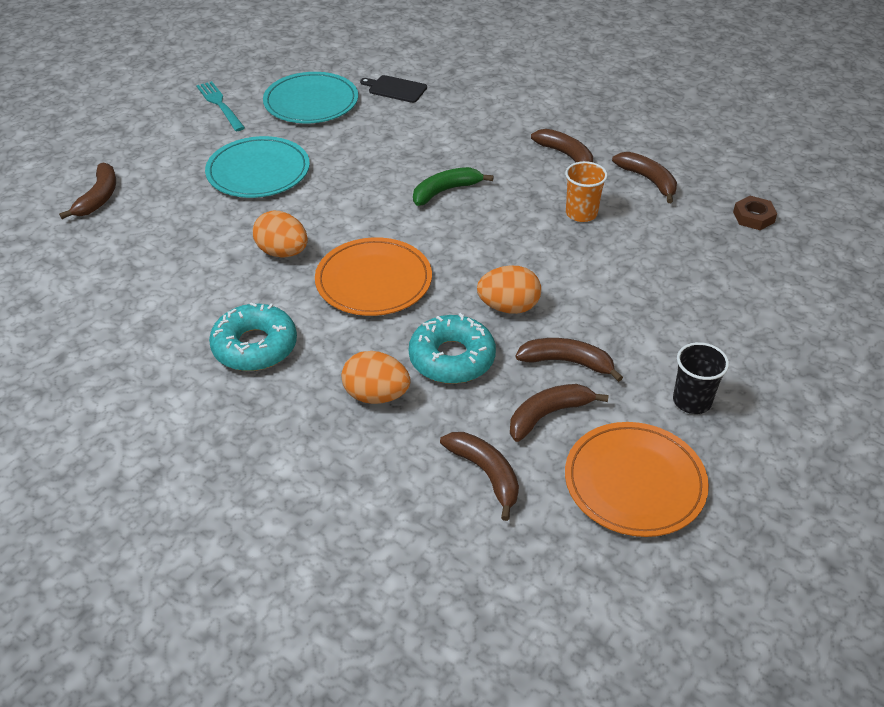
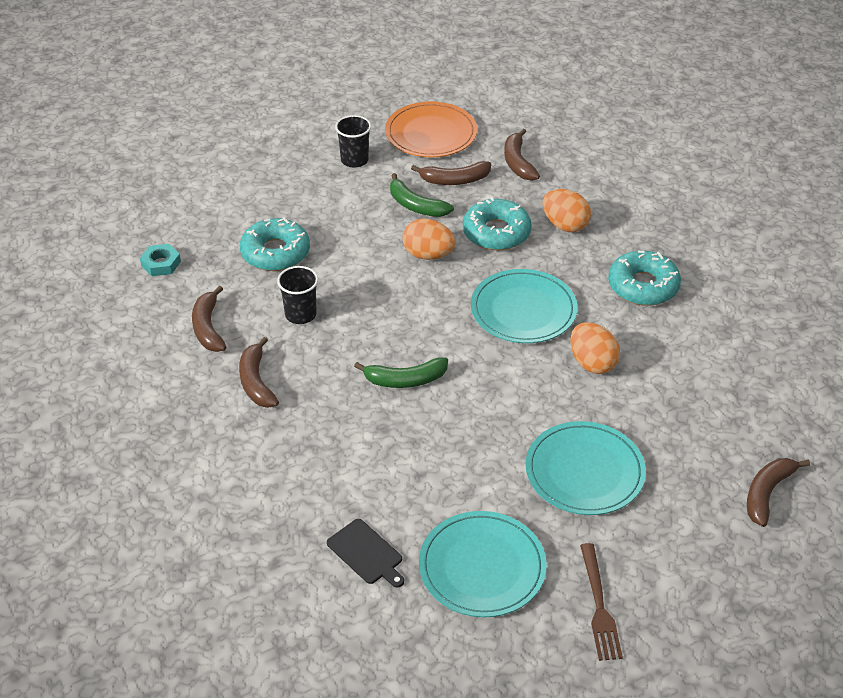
camera: 155 degrees left, 0 degrees up
turquoise fork [196,81,245,131] -> brown fork [580,543,623,661]
orange plate [315,237,432,316] -> turquoise plate [471,269,578,343]
brown banana [515,338,623,382] -> green banana [390,173,454,217]
orange cup [565,161,608,222] -> black cup [277,266,318,324]
brown nut [733,196,777,230] -> turquoise nut [140,244,181,276]
none -> turquoise donut [240,217,310,271]

